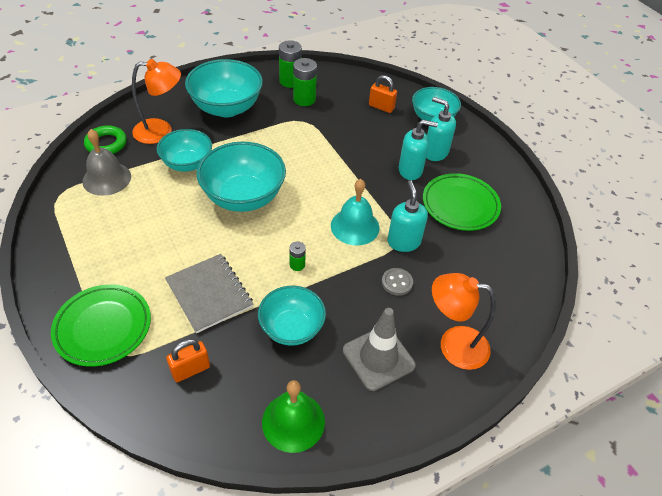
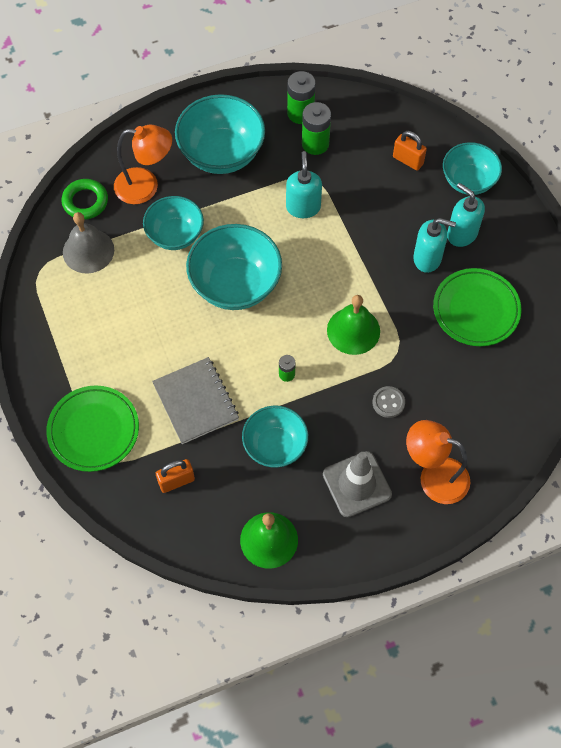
camera: 10 degrees right, 15 degrees up
turquoise bell [331,179,379,246] -> green bell [327,295,380,355]
turquoise soap dispenser [387,180,428,252] -> turquoise soap dispenser moved to [286,151,322,218]

